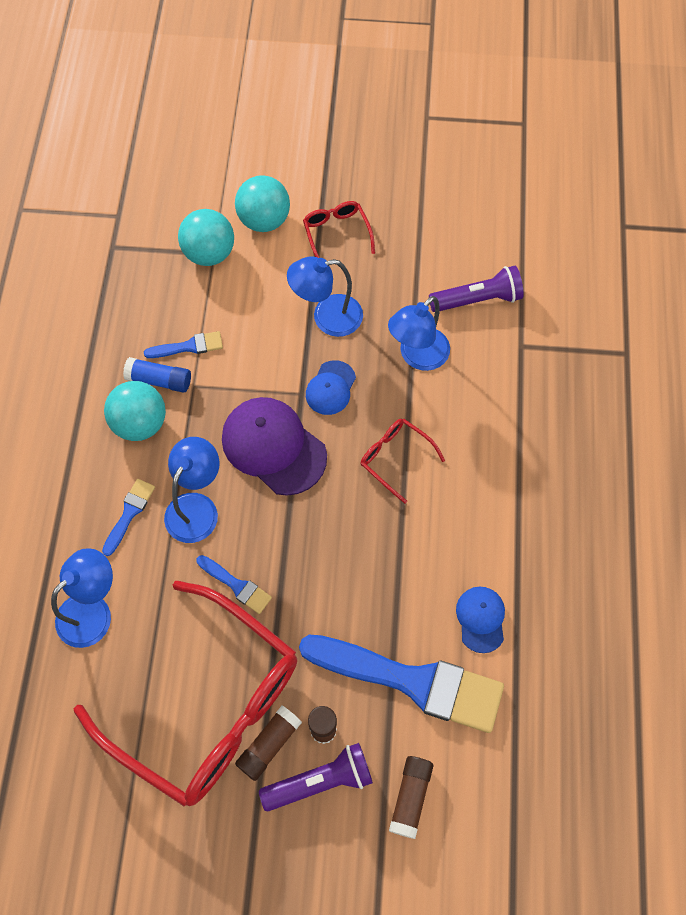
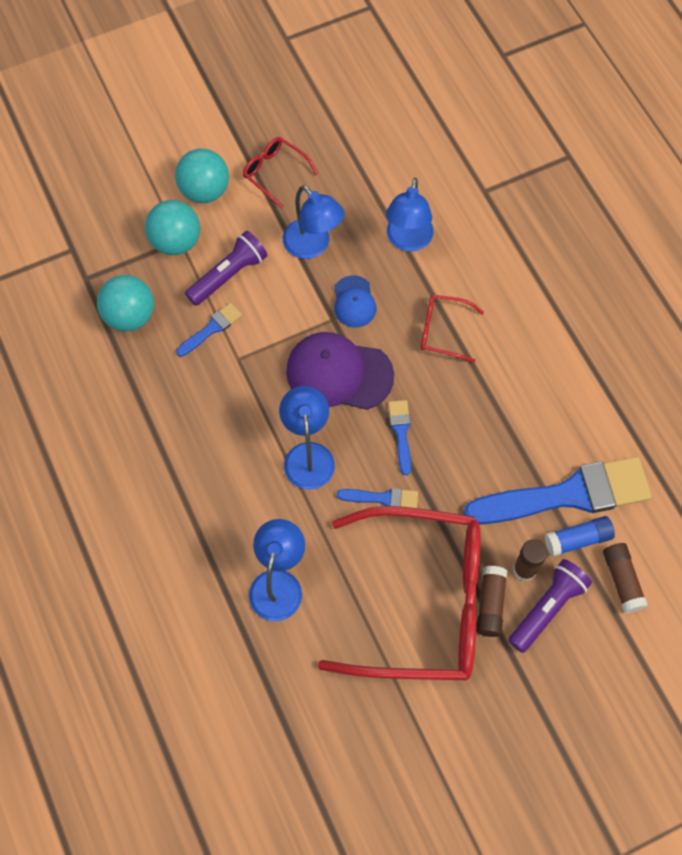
camera: 30 degrees left, 0 degrees up
blue brush [102,479,155,556] -> blue brush moved to [388,400,411,475]
turquoise ball [104,381,166,441] -> turquoise ball moved to [97,275,154,331]
blue glue stick [123,357,191,393] -> blue glue stick moved to [545,516,615,557]
blue lamp [287,256,363,337] -> blue lamp turned 90 degrees counterclockwise [283,185,345,259]
purple flashlight [429,265,524,312] -> purple flashlight moved to [185,231,268,306]
blue cap [456,586,505,653] -> none

